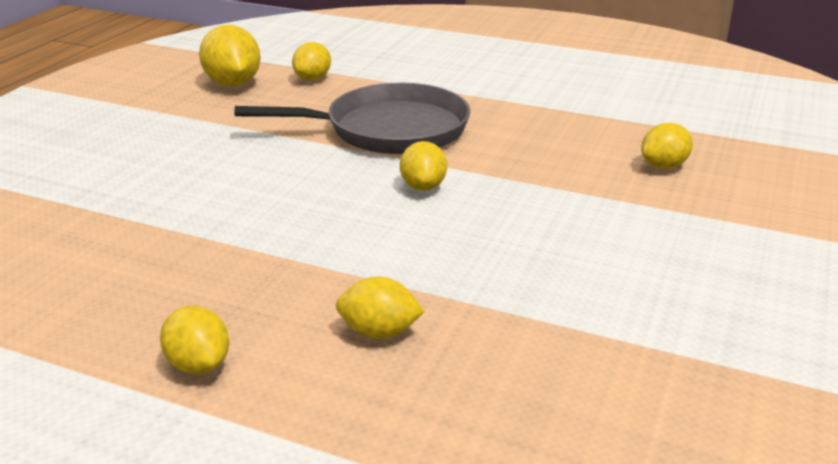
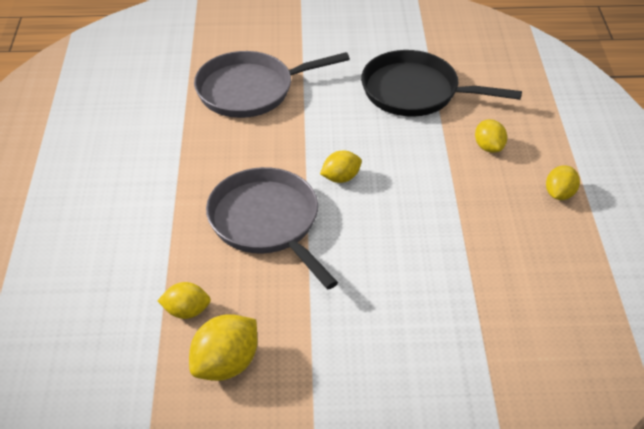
camera: 115 degrees left, 15 degrees up
yellow lemon [641,123,693,169] -> grey pan [194,51,350,118]
none -> black pan [361,50,522,117]

